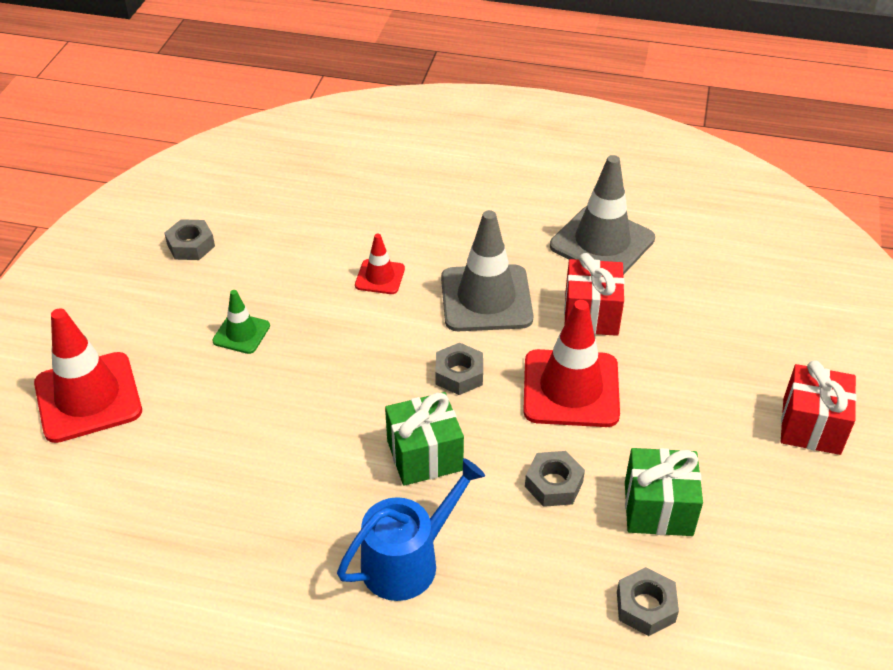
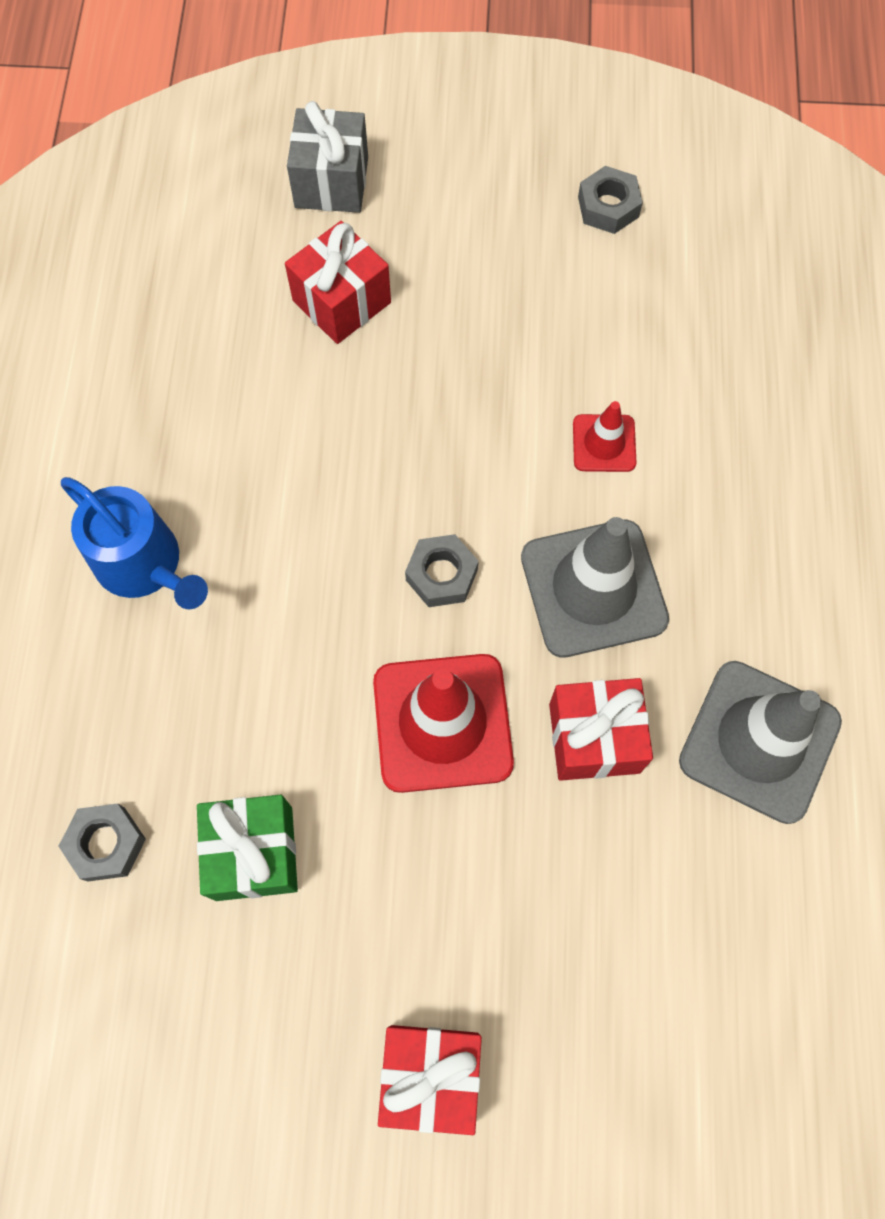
camera: 80 degrees right, 25 degrees up
red traffic cone [34,308,142,443] -> grey gift [287,101,368,213]
green traffic cone [212,290,270,354] -> none
green gift [385,392,464,486] -> none
grey nut [525,451,585,507] -> none
none -> red gift [285,221,391,344]

